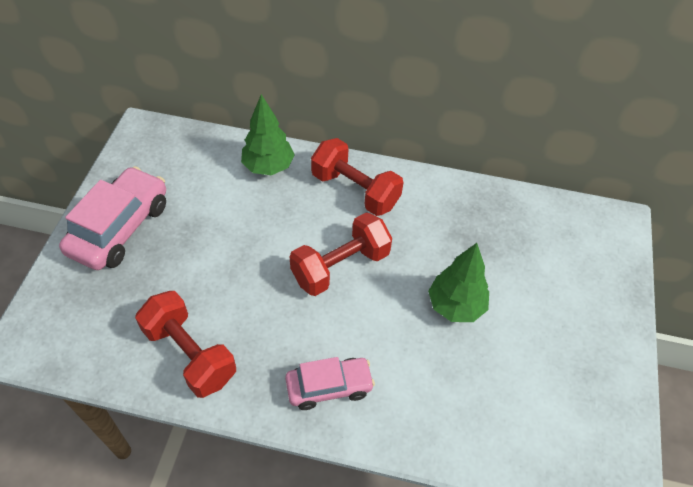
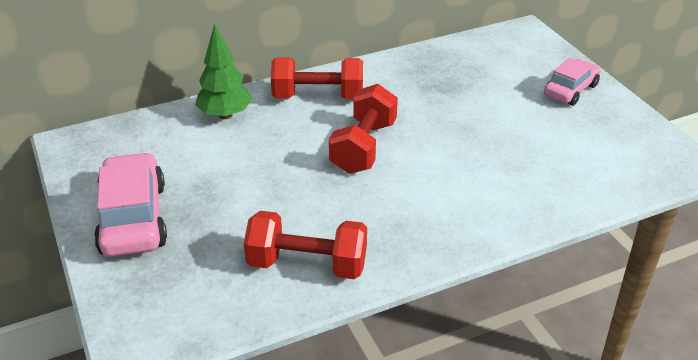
camera: 35 degrees left, 15 degrees down
pink car [285,357,375,410] -> pink car moved to [544,58,601,106]
green tree [428,243,489,322] -> none

